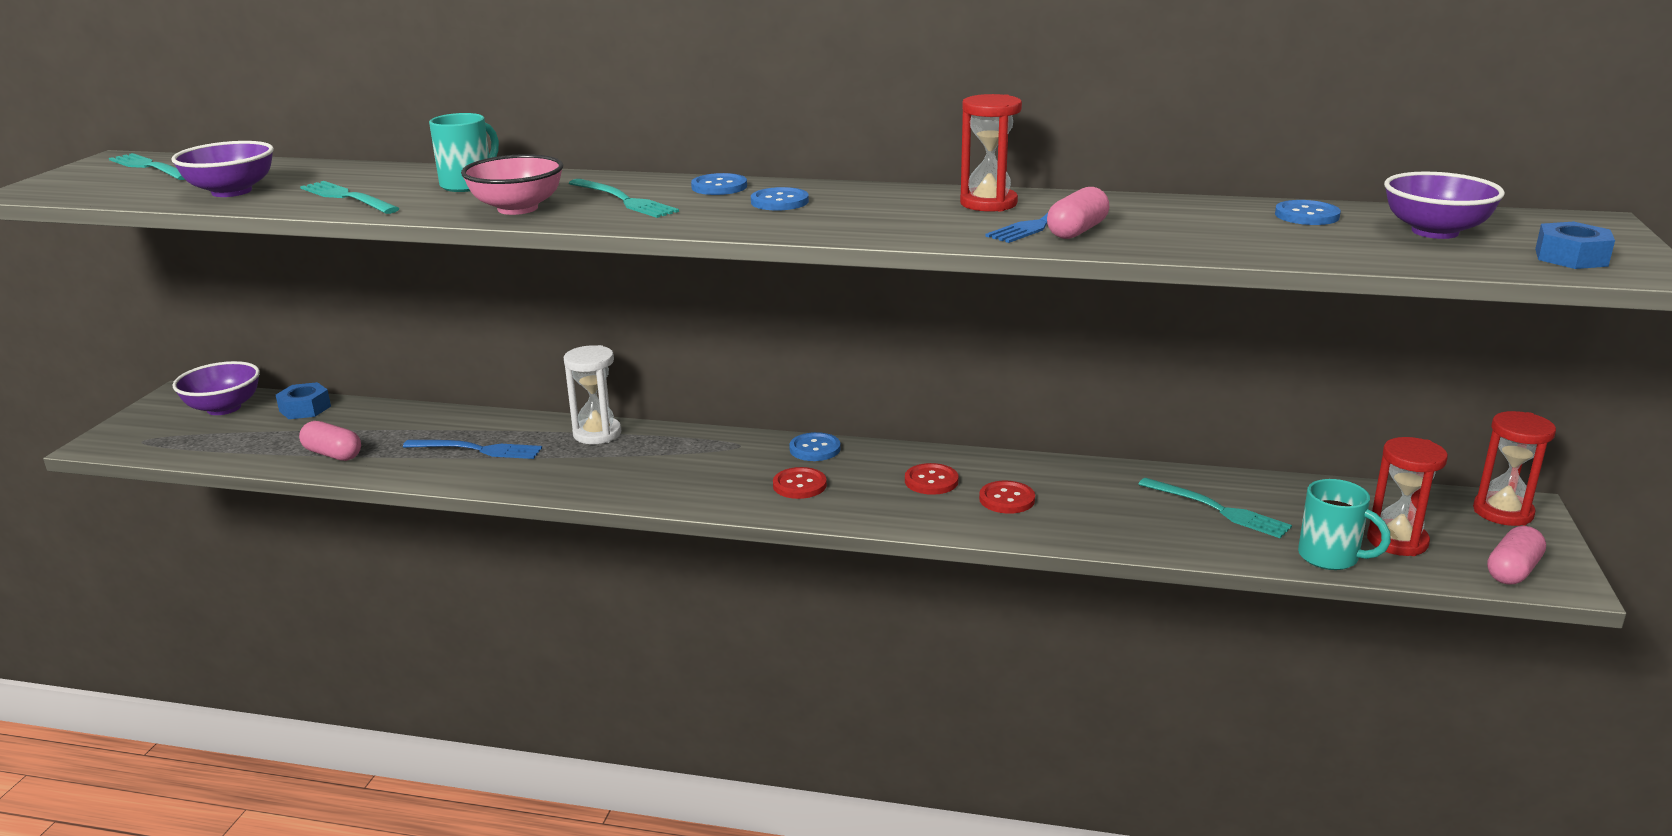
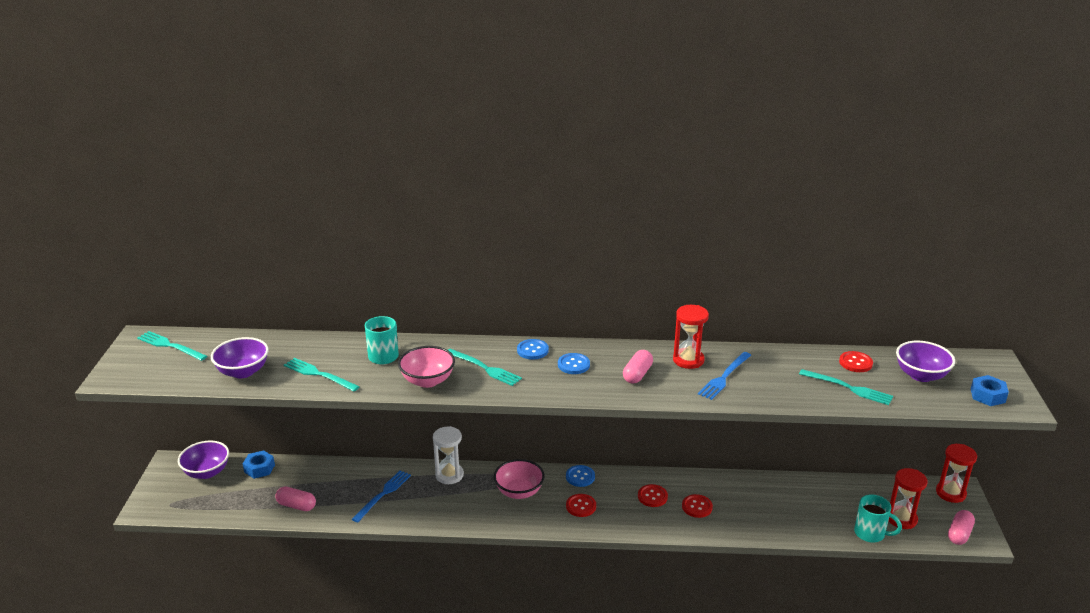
camera: 10 degrees left, 5 degrees up
blue fork [403,440,542,459] -> blue fork turned 60 degrees counterclockwise [352,470,411,522]
pink capsule [1047,187,1110,239] -> pink capsule moved to [623,350,653,384]
turquoise fork [1138,478,1292,538] -> turquoise fork moved to [799,369,893,405]
blue button [1275,200,1341,225] -> red button [839,351,873,372]
none -> pink bowl [494,459,545,499]

